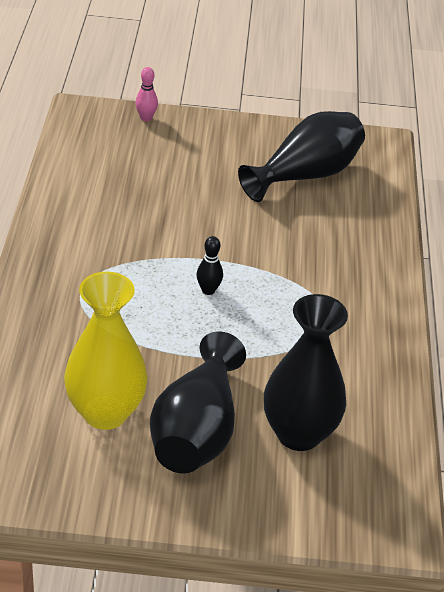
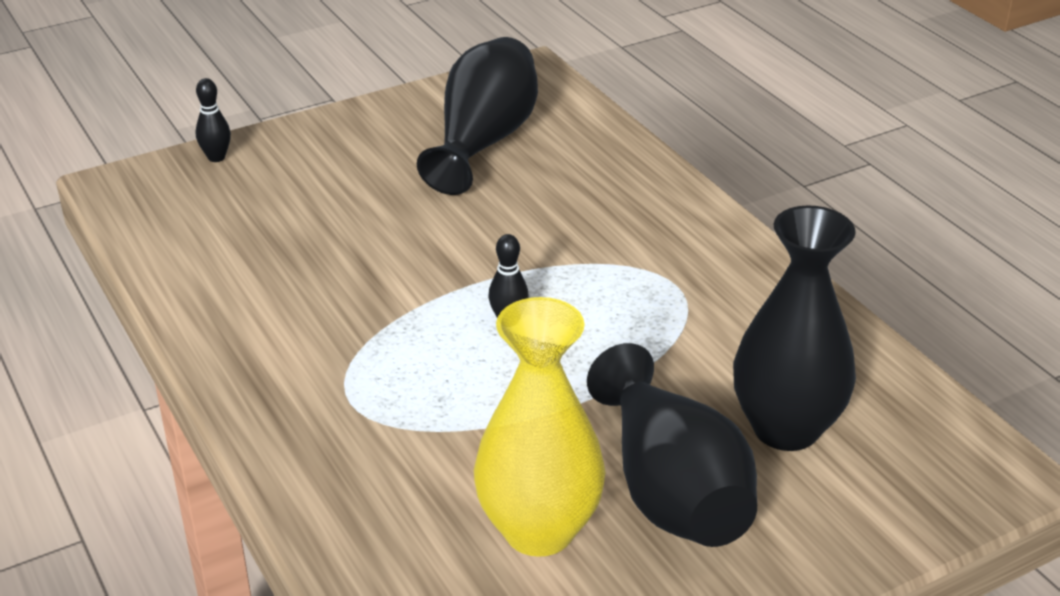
camera: 30 degrees left, 5 degrees down
pink bowling pin [135,67,158,121] -> black bowling pin [195,78,231,162]

